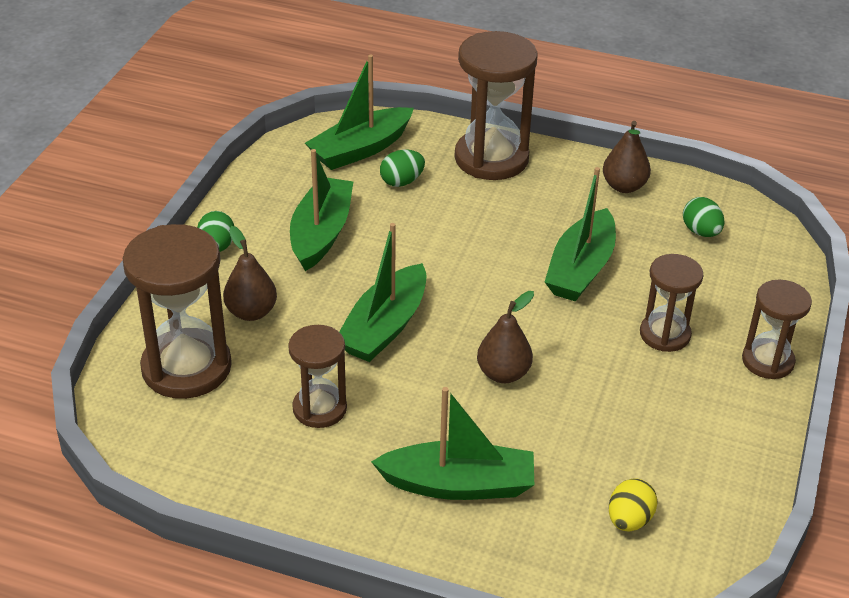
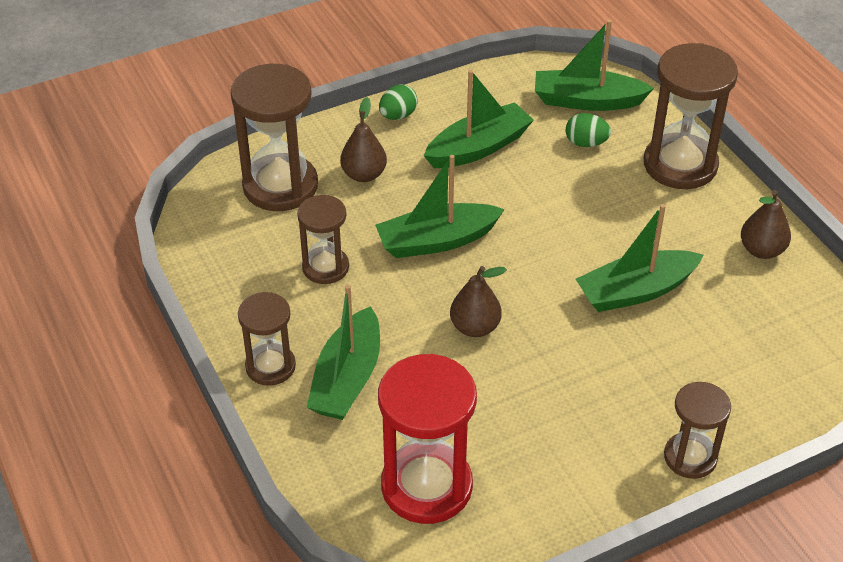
camera: 45 degrees right, 5 degrees up
green boat [371,387,534,500] -> green boat turned 60 degrees clockwise [306,285,380,420]
yellow egg [609,478,658,532] -> red hourglass [378,354,477,524]
brown hourglass [640,254,704,352] -> brown hourglass moved to [238,292,296,386]
green egg [683,197,724,237] -> none

